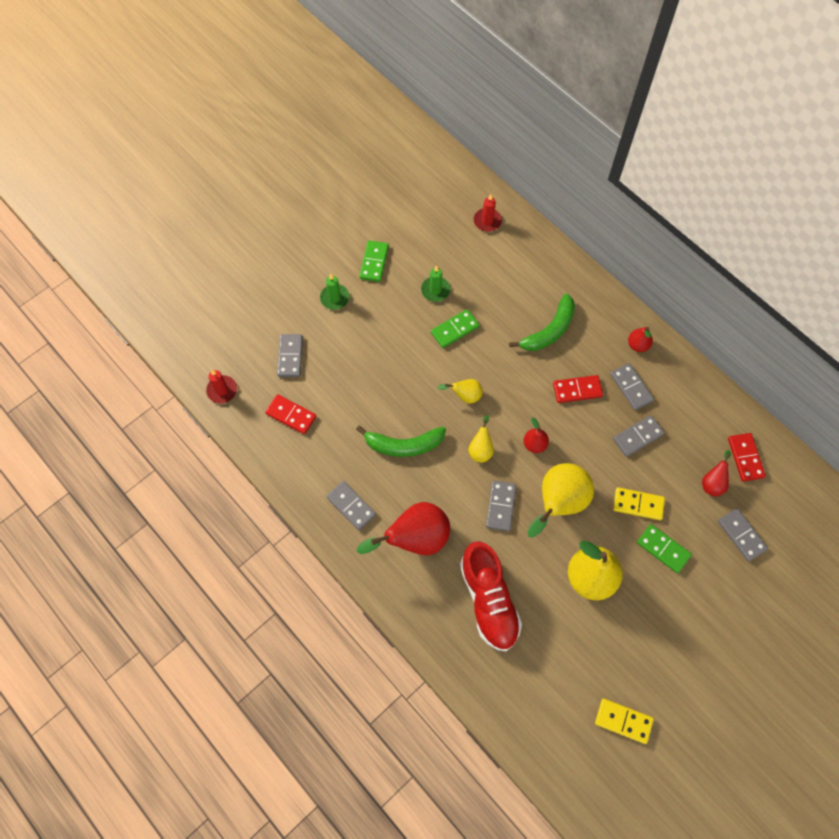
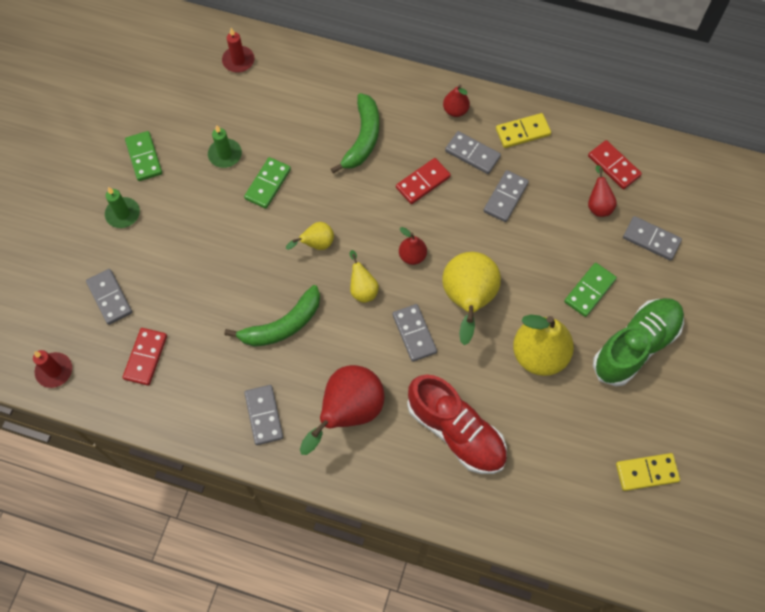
camera: 30 degrees left, 0 degrees up
red domino [265,394,317,434] -> red domino turned 75 degrees counterclockwise [123,328,167,386]
grey domino [326,481,376,530] -> grey domino turned 60 degrees clockwise [244,385,283,445]
yellow domino [613,487,665,520] -> yellow domino moved to [496,113,551,148]
green domino [637,524,692,573] -> green domino turned 60 degrees counterclockwise [564,263,617,317]
none -> green shoe [593,298,684,386]

